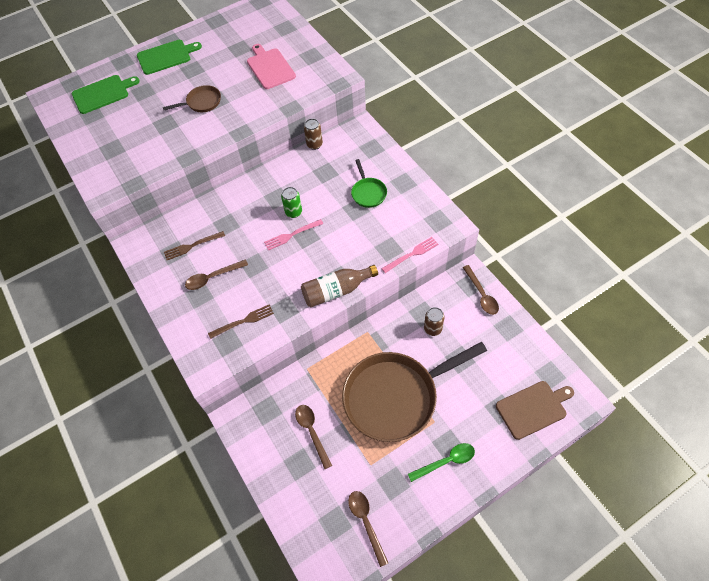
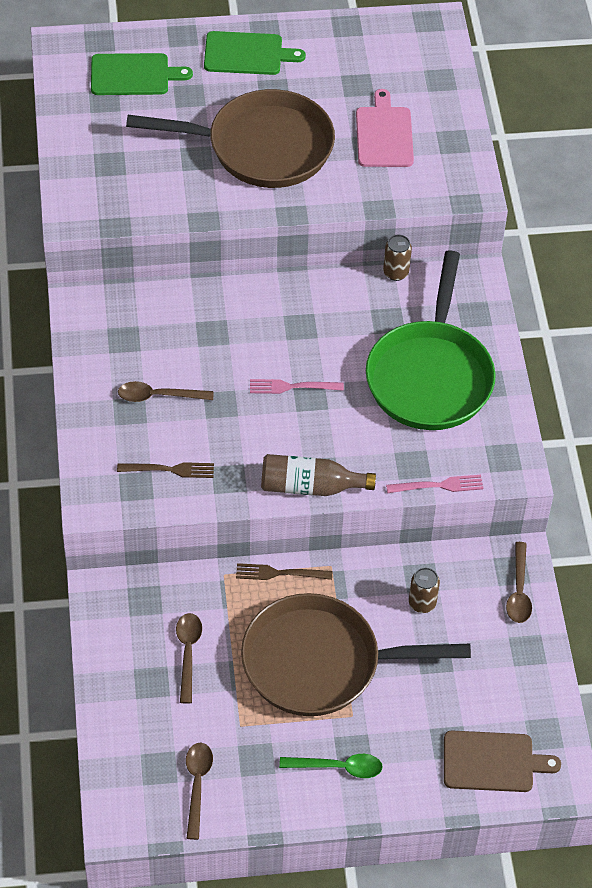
camera: 20 degrees right, 5 degrees down
brown pan [163,85,221,112] -> brown pan [126,89,335,188], size x2.31
brown fork [164,231,225,260] -> brown fork moved to [236,563,332,580]
green can [281,187,302,218] -> none
green pan [351,159,387,208] -> green pan [366,250,496,430], size x2.31

